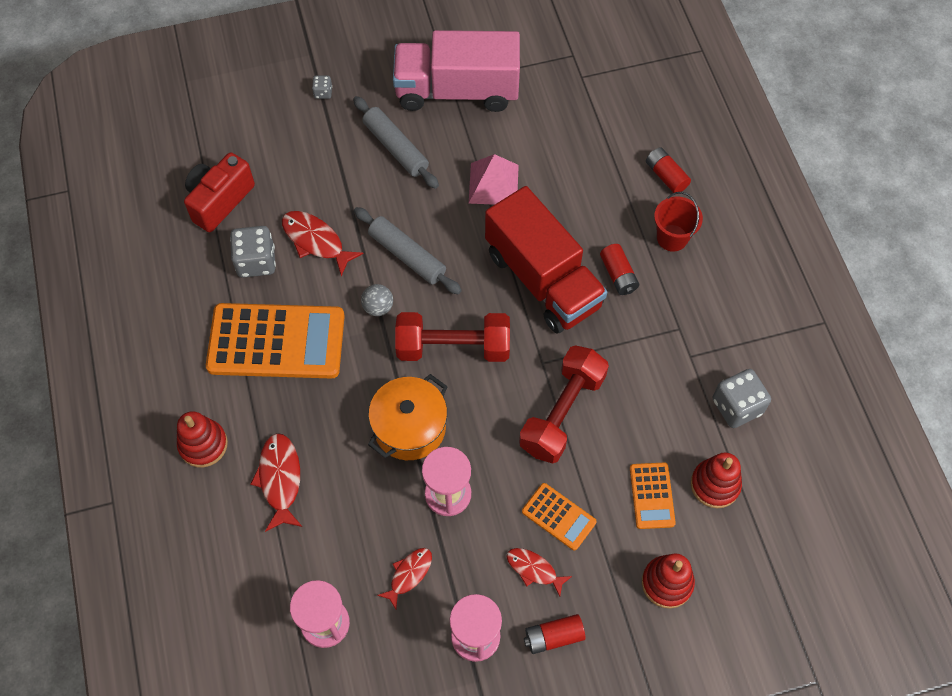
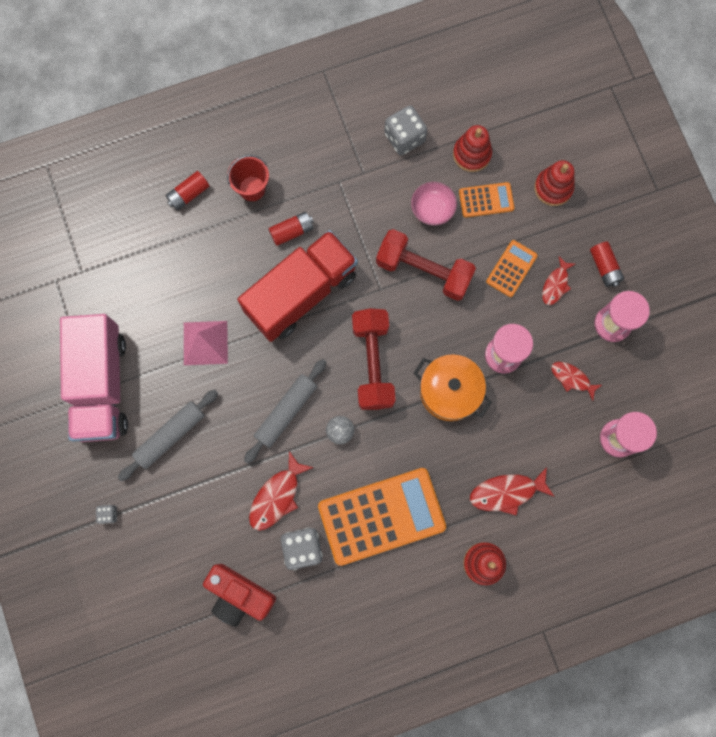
camera: 95 degrees left, 15 degrees up
orange calculator [206,303,345,379] -> orange calculator turned 75 degrees clockwise [318,468,446,566]
none -> pink bowl [411,182,457,225]

